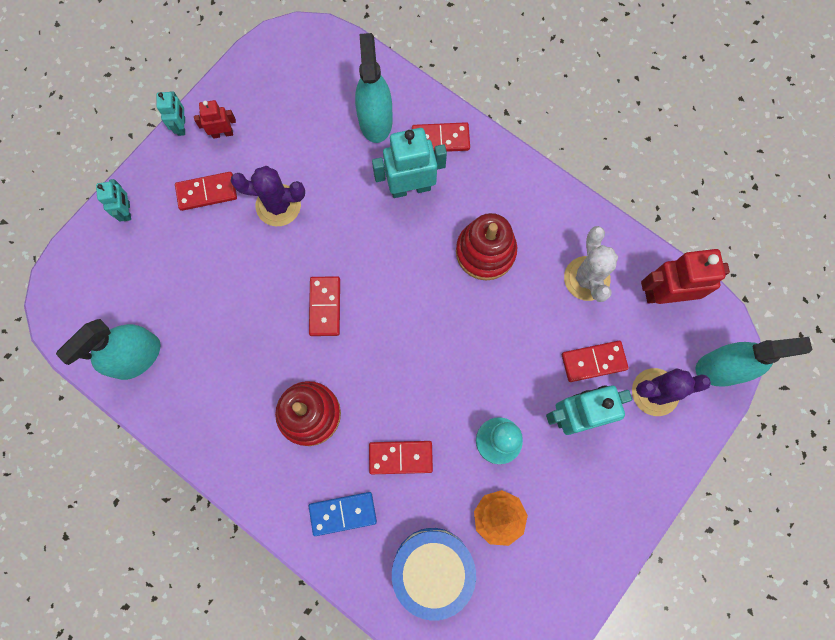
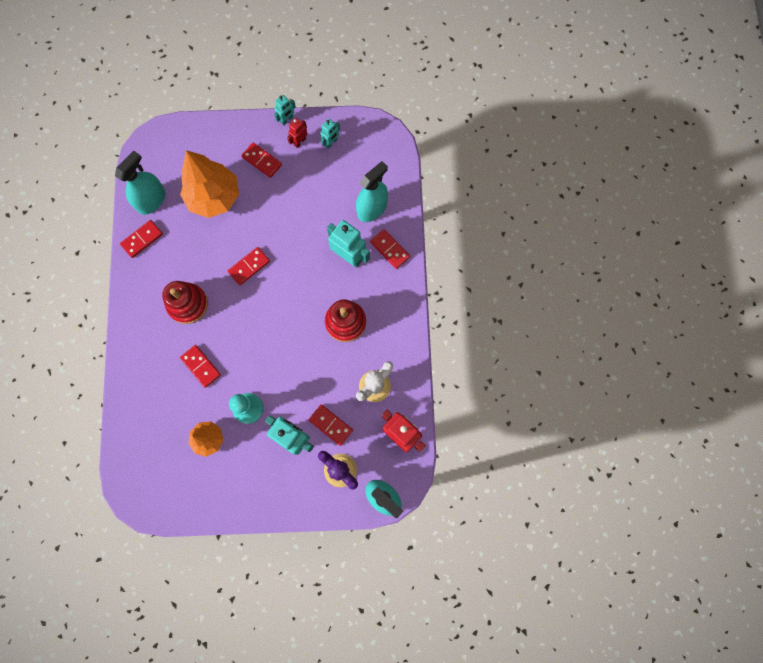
camera: 50 degrees right, 0 degrees up
turquoise spray bottle [56,319,161,380] -> turquoise spray bottle turned 120 degrees clockwise [115,150,166,215]
turquoise robot [96,179,131,222] -> turquoise robot moved to [320,119,340,149]
red robot [194,100,236,139] -> red robot turned 90 degrees counterclockwise [287,118,307,148]
purple cactus [231,166,305,226] -> none
blue domino [309,492,377,536] -> none
blue drum [392,528,476,621] -> none
none -> red domino [120,220,163,258]
none -> orange tree [180,150,239,218]

